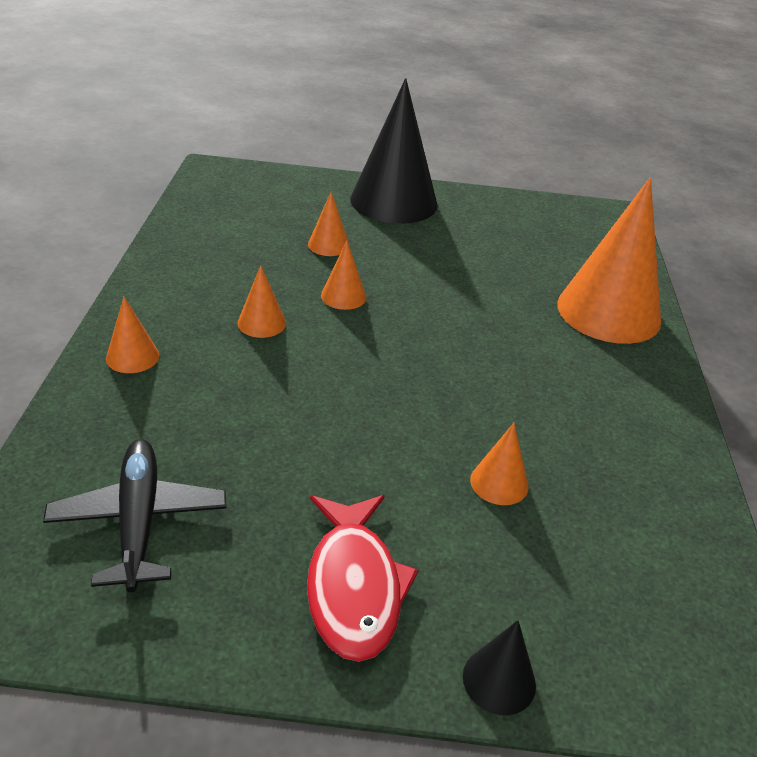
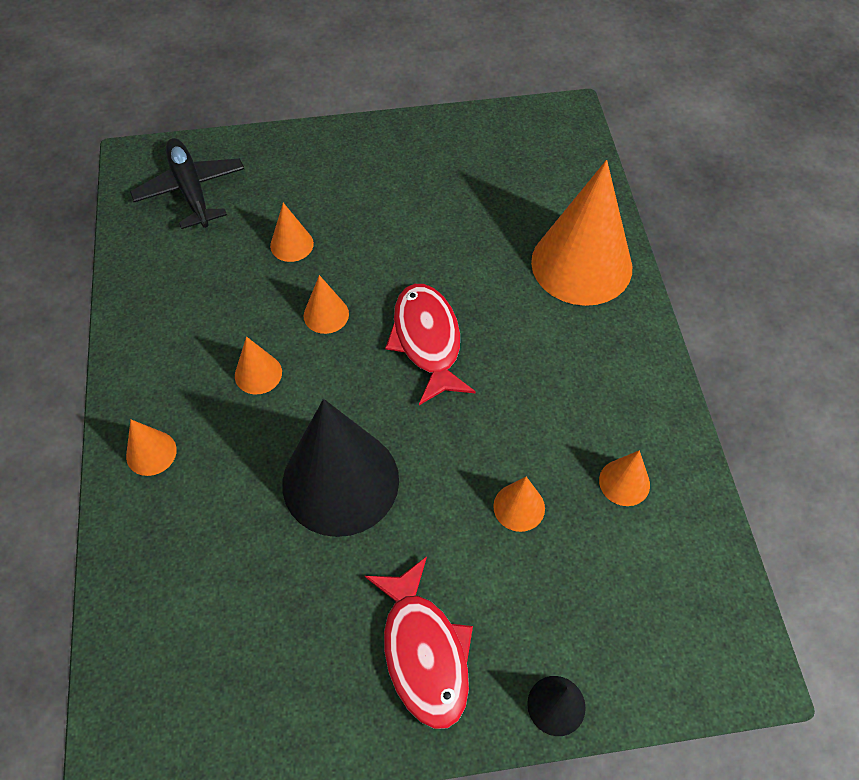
camera: 10 degrees left, 20 degrees up
black plane [43,439,227,592] -> black plane moved to [130,138,244,229]
black cone [350,78,438,224] -> black cone moved to [282,399,399,537]
none -> red fish [385,284,476,405]
none -> orange cone [599,450,650,506]

